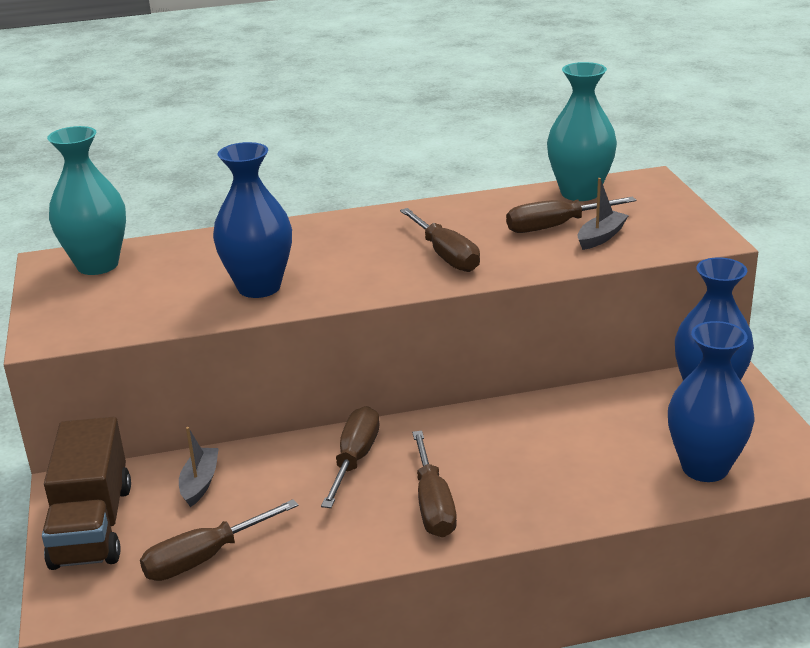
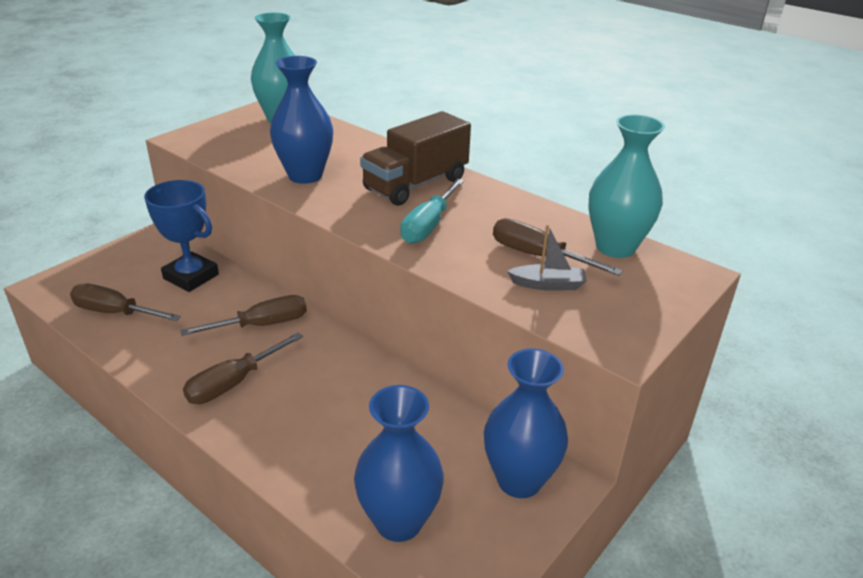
camera: 50 degrees right, 5 degrees up
brown truck [42,417,131,570] -> brown truck moved to [360,111,471,206]
grey boat [179,427,219,507] -> blue trophy [144,180,219,292]
brown screwdriver [400,208,480,272] -> turquoise screwdriver [400,178,464,244]

